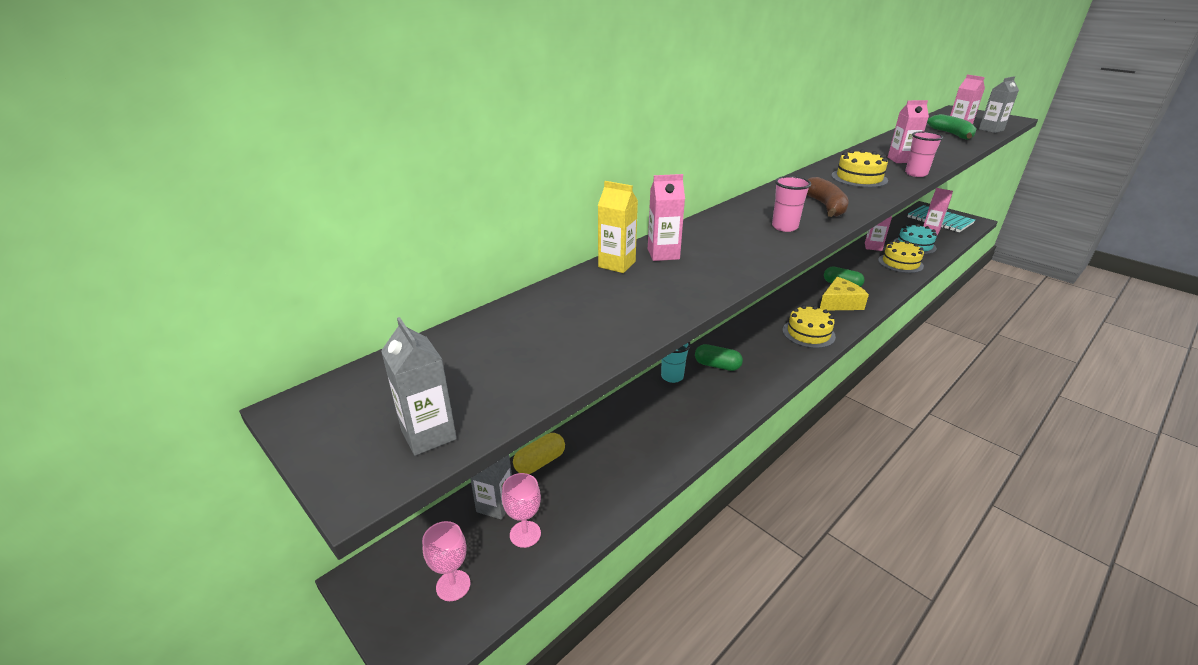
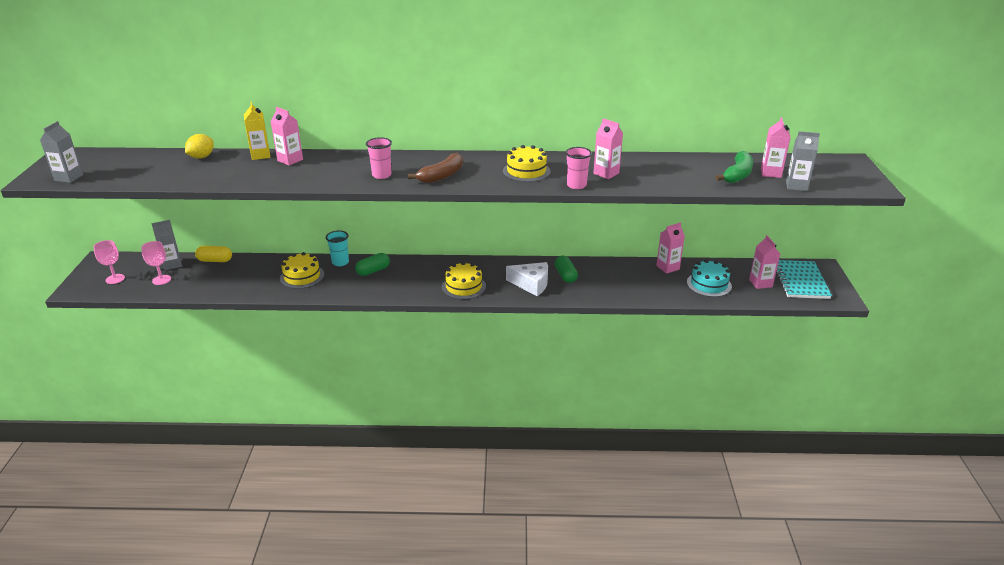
camera: 45 degrees right, 0 degrees up
green capsule [695,344,743,371] -> green capsule turned 75 degrees clockwise [355,253,390,276]
yellow cheese [820,277,869,310] -> white cheese [506,262,548,296]
yellow cake [878,240,924,273] -> yellow cake moved to [280,252,324,289]
none -> yellow lemon [185,134,214,159]

